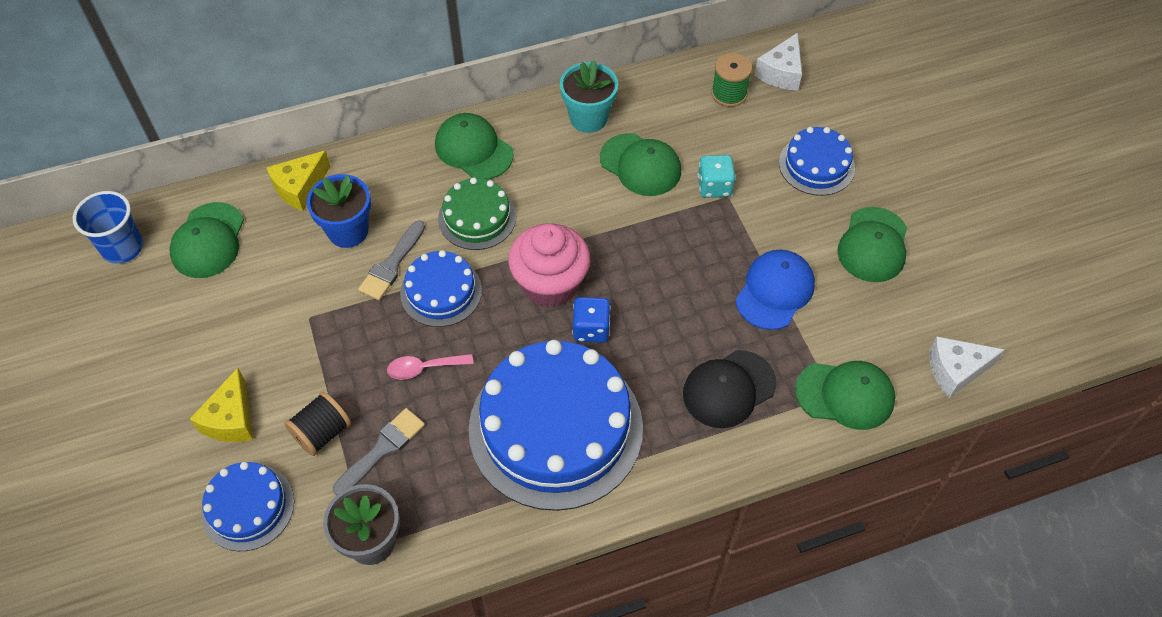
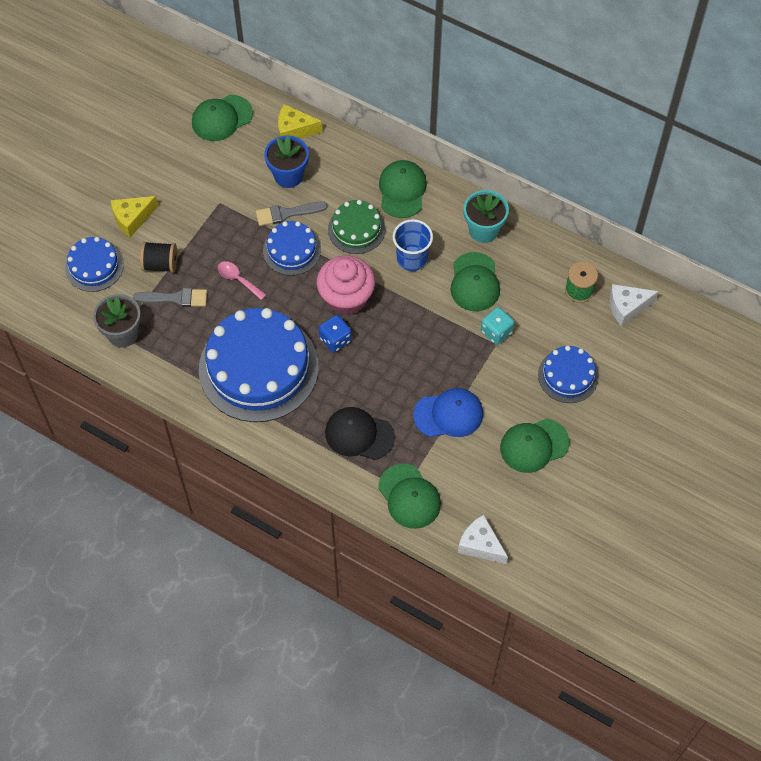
camera: 50 degrees right, 5 degrees up
blue cup [73,191,143,264] -> blue cup moved to [393,219,433,271]

